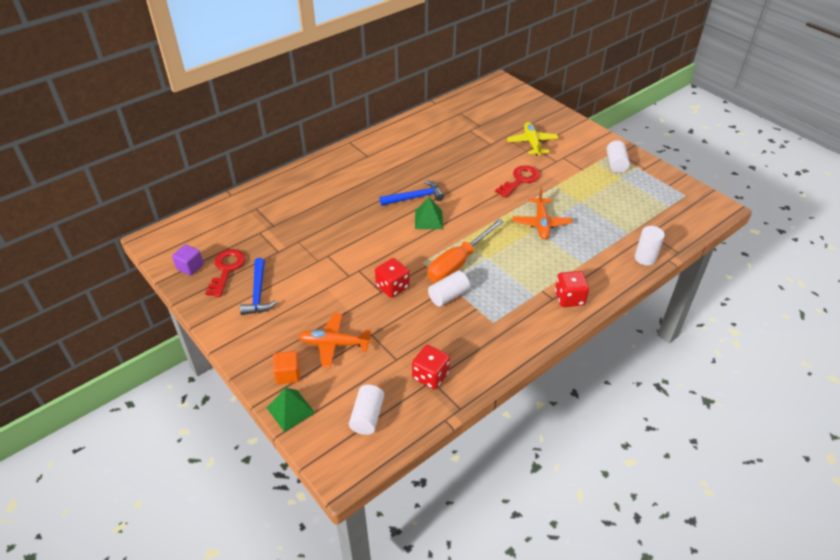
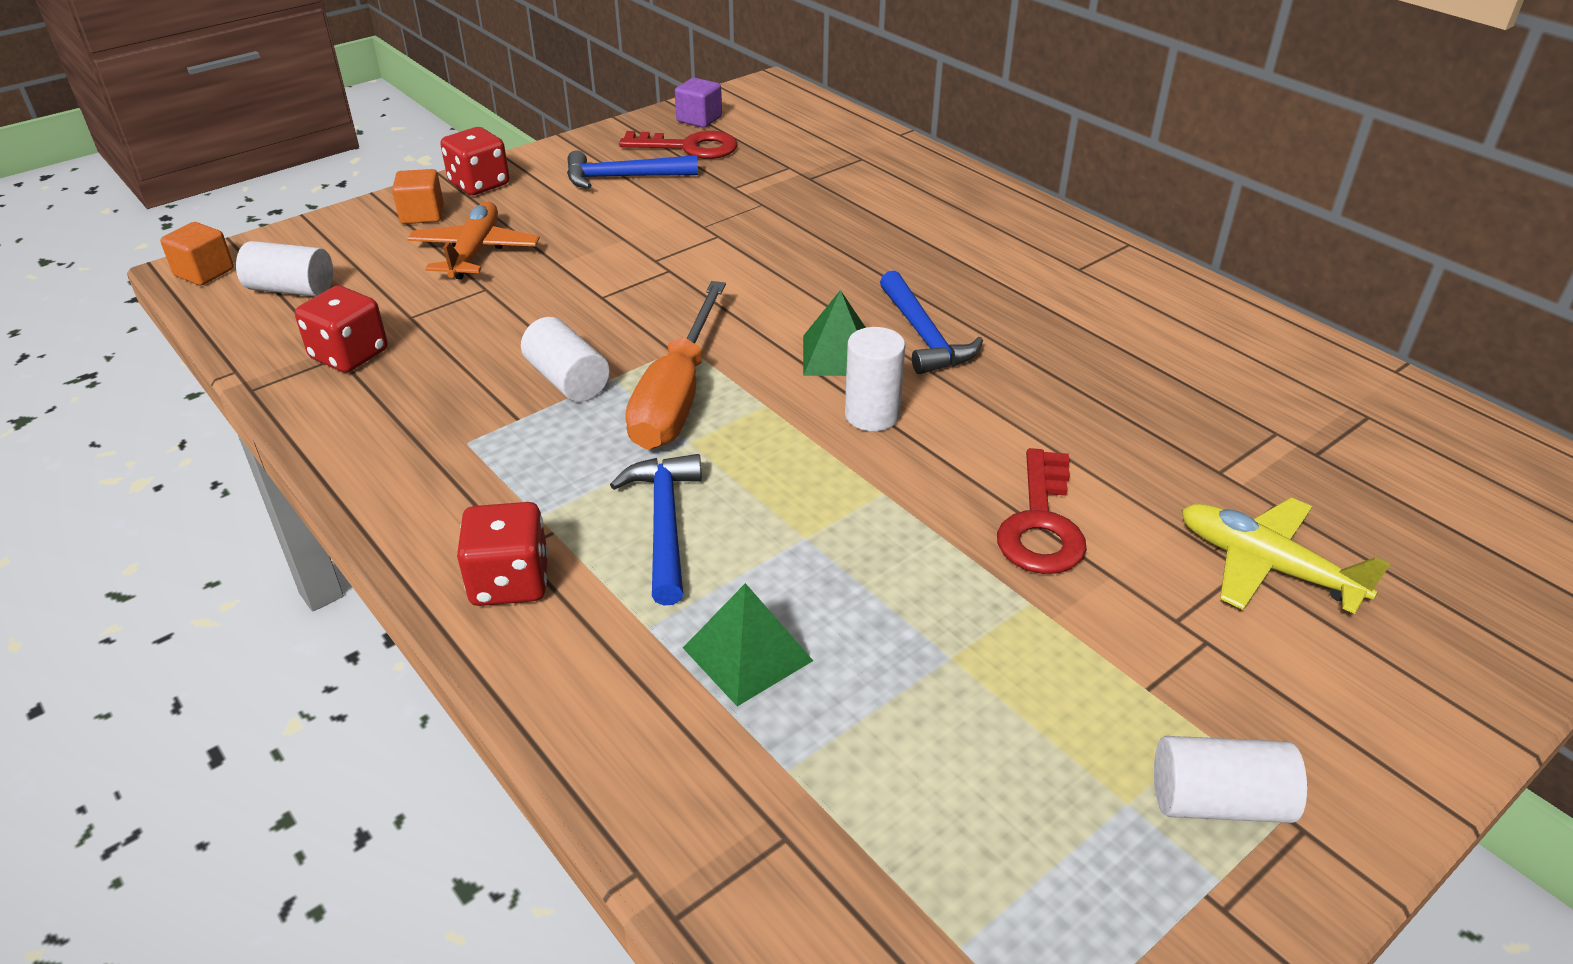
camera: 90 degrees right, 5 degrees down
green pyramid [267,388,315,432] -> green pyramid moved to [683,583,813,706]
red dice [375,258,410,298] -> red dice moved to [440,127,510,195]
orange screwdriver [427,219,504,282] -> orange screwdriver turned 120 degrees counterclockwise [625,281,726,449]
red key [495,165,540,198] -> red key turned 60 degrees clockwise [997,448,1087,574]
yellow plane [507,122,559,156] -> yellow plane turned 135 degrees counterclockwise [1181,498,1391,614]
orange plane [513,188,572,240] -> none
white cylinder [635,226,665,266] -> white cylinder moved to [845,327,905,431]
none -> orange cube [160,222,234,285]
none -> blue hammer [610,454,702,606]

